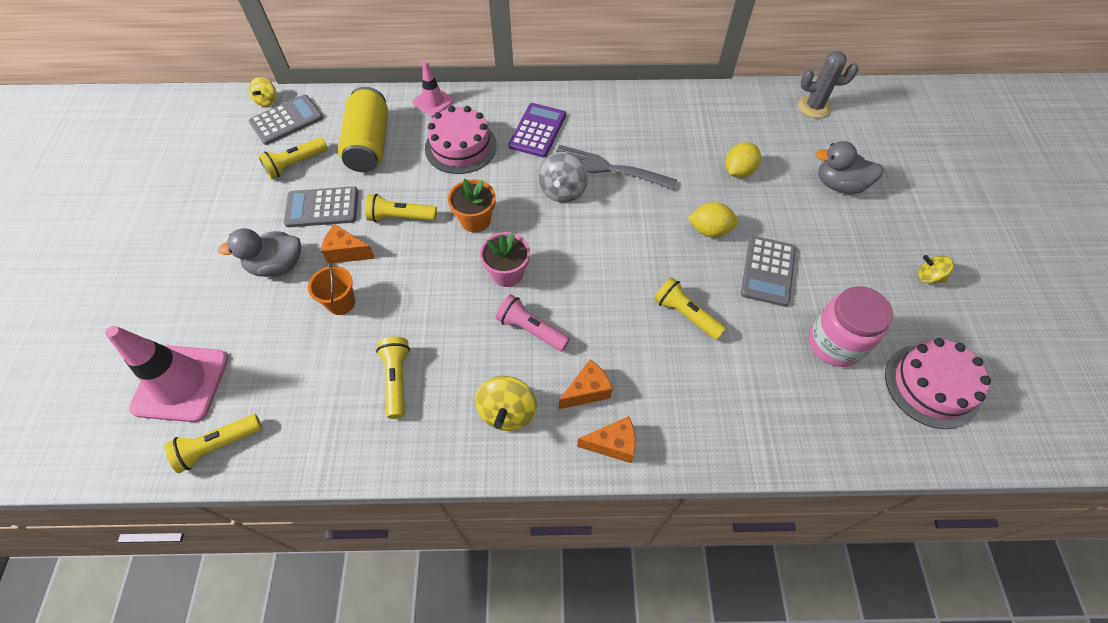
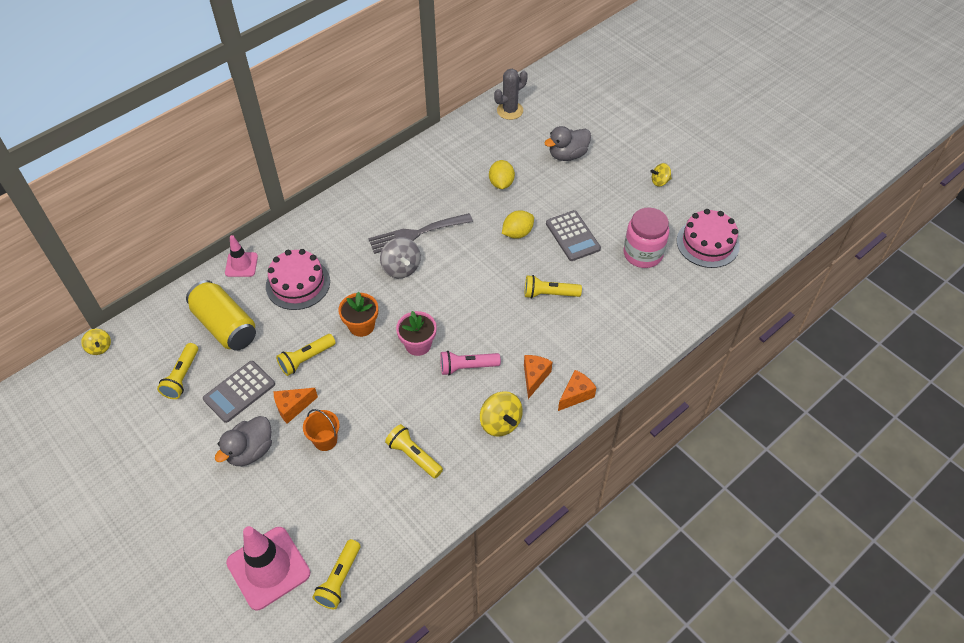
camera: 40 degrees left, 5 degrees down
grey calculator [249,95,323,145] -> none
purple calculator [509,103,566,157] -> none

